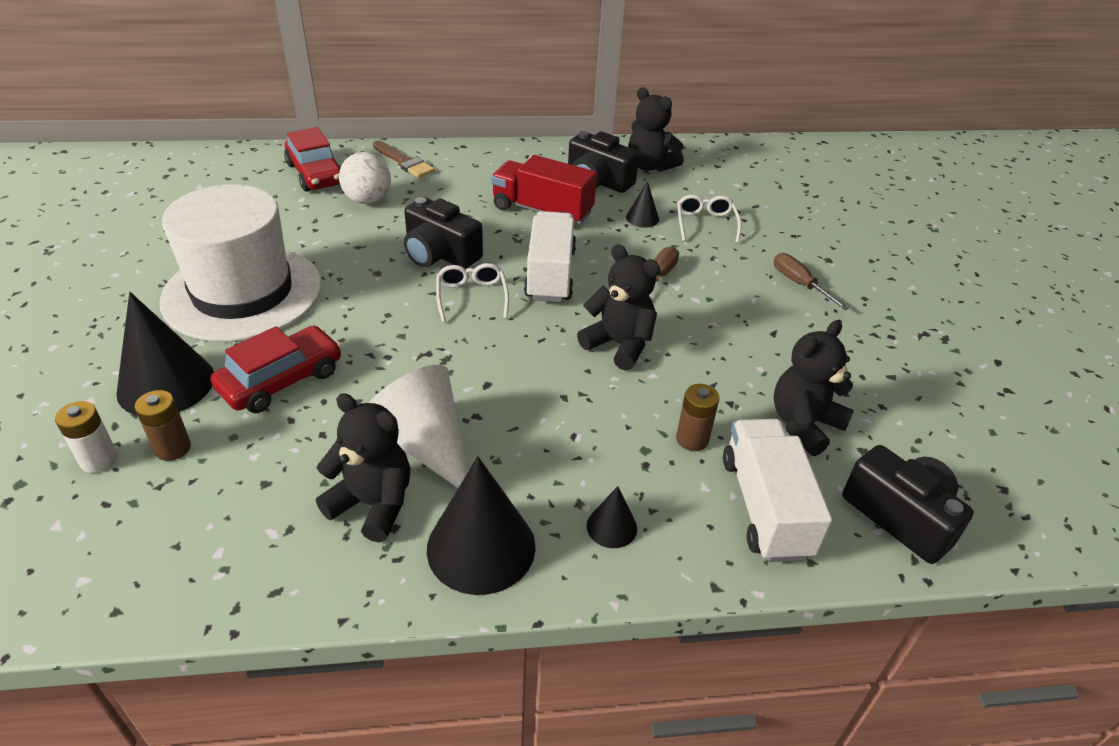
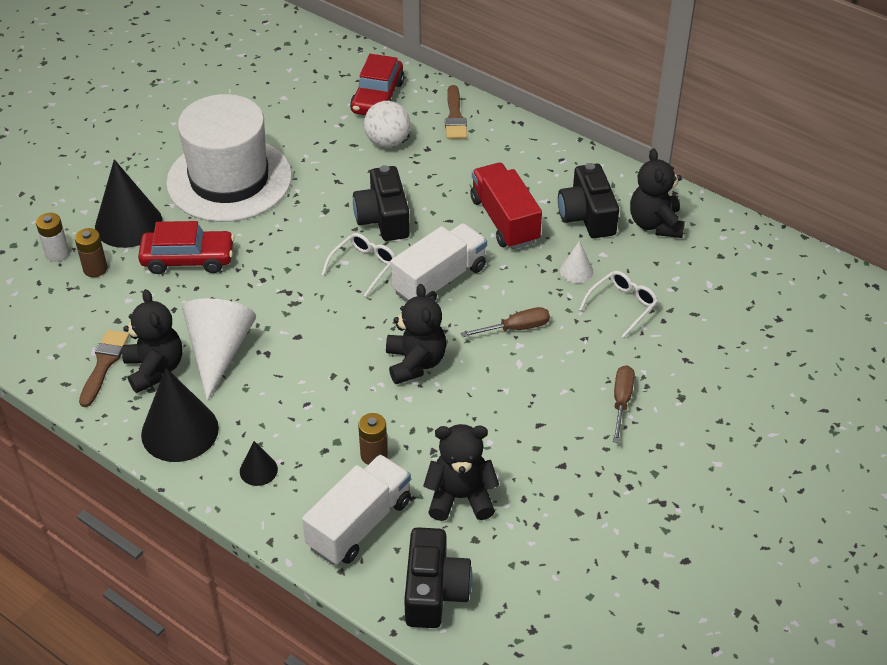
camera: 45 degrees right, 5 degrees up
black cone [626,181,659,228] -> white cone [560,241,593,283]
none -> brown brush [79,330,129,407]

